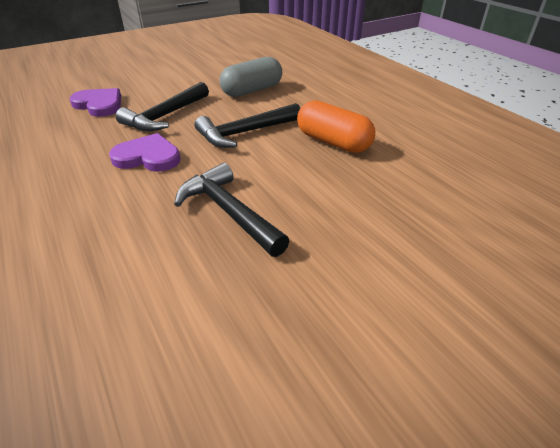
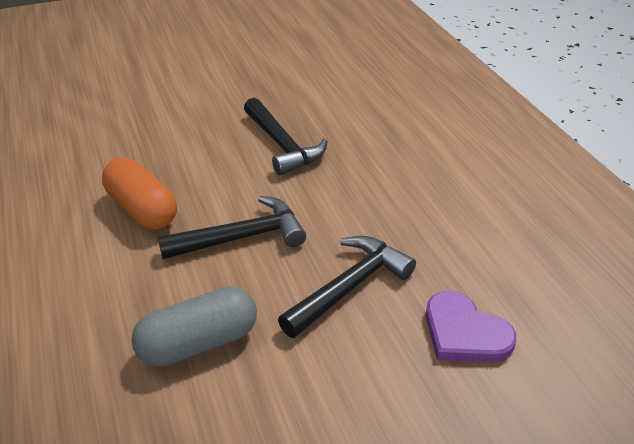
camera: 170 degrees left, 0 degrees up
purple heart [109,133,181,172] -> none

